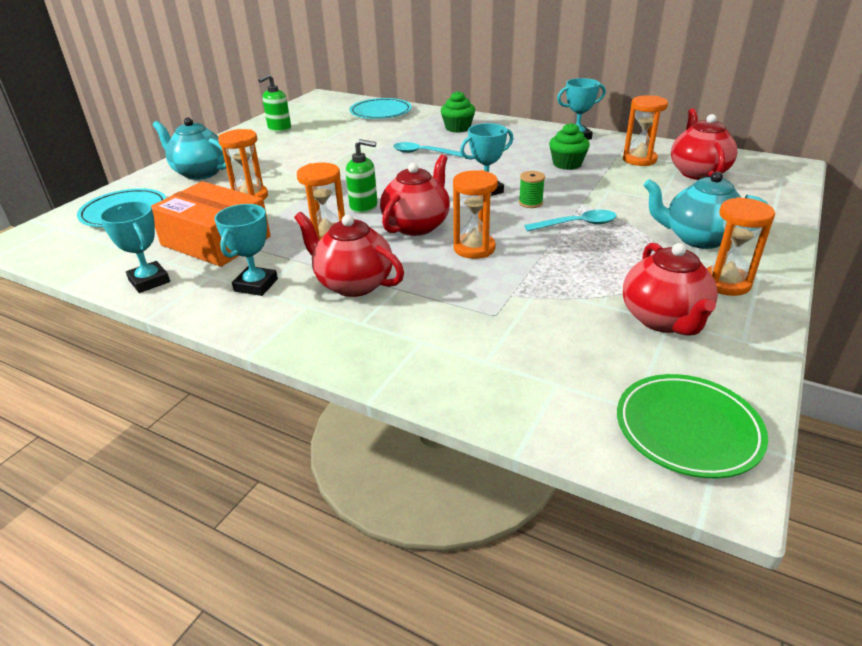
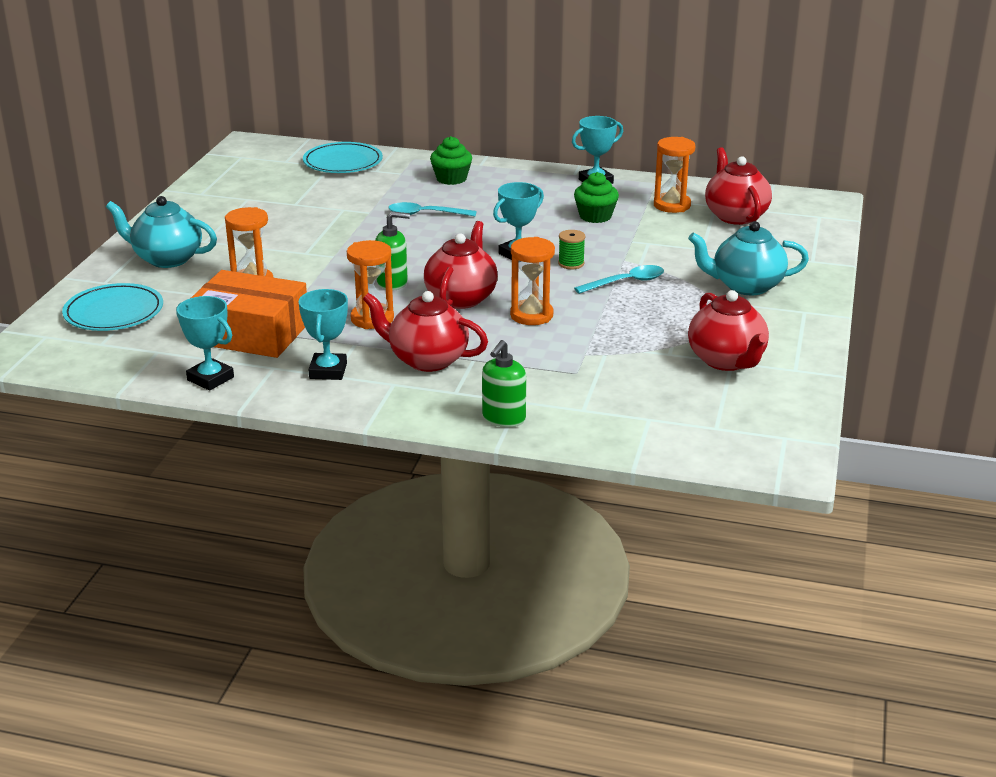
camera: 15 degrees left, 5 degrees down
green soap dispenser [258,74,291,133] -> green soap dispenser moved to [482,340,526,427]
green plate [617,374,768,478] -> none
orange hourglass [707,197,775,296] -> none

